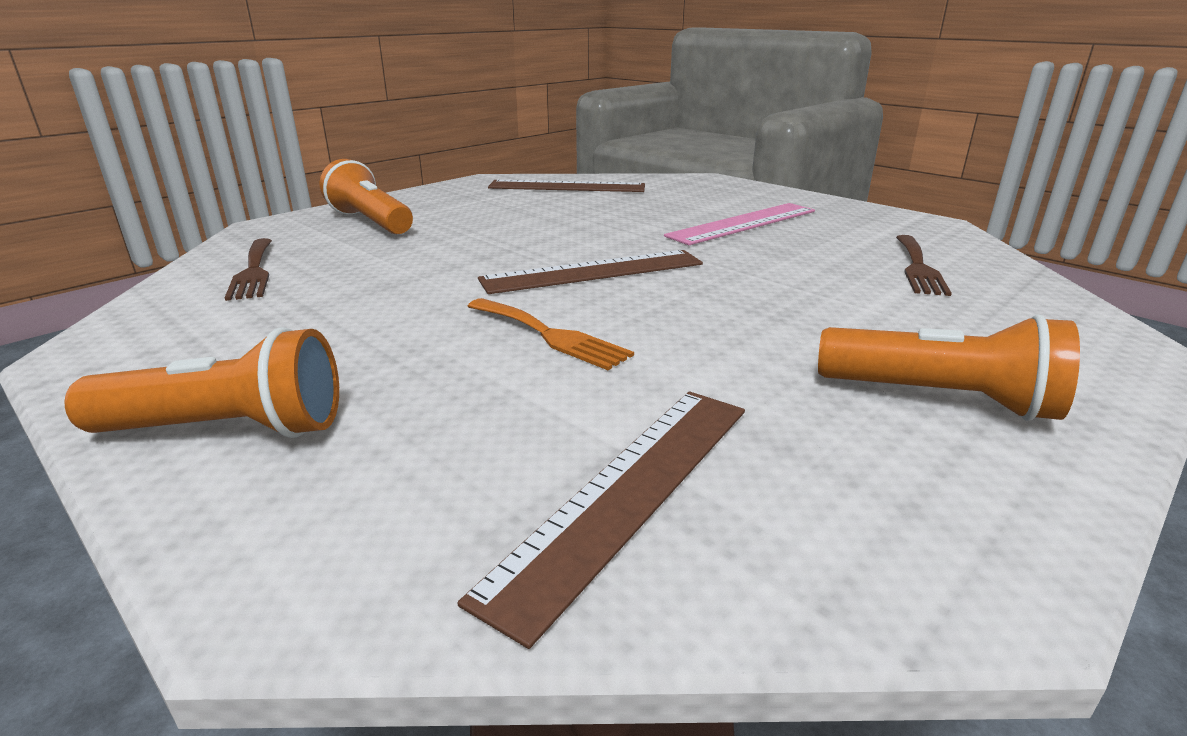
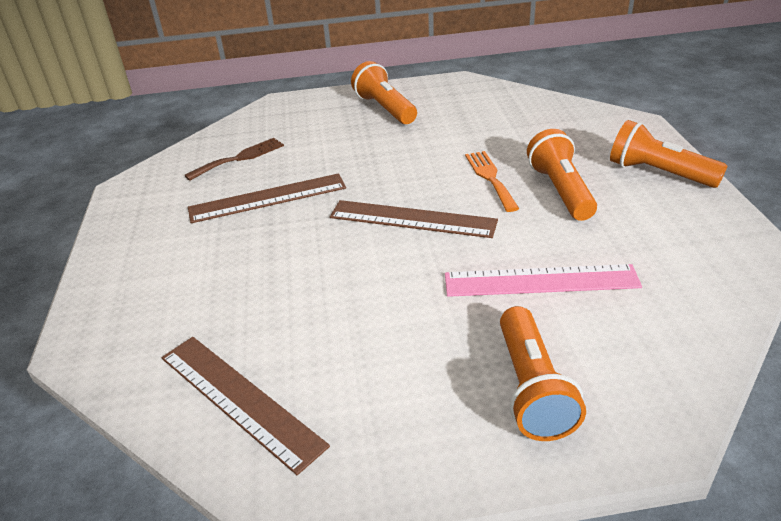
camera: 140 degrees left, 10 degrees up
brown fork [225,238,272,301] -> none
brown ruler [458,391,745,649] -> brown ruler moved to [188,173,346,223]
pink ruler [664,203,815,245] -> pink ruler moved to [445,264,642,297]
none -> orange flashlight [527,129,597,221]

